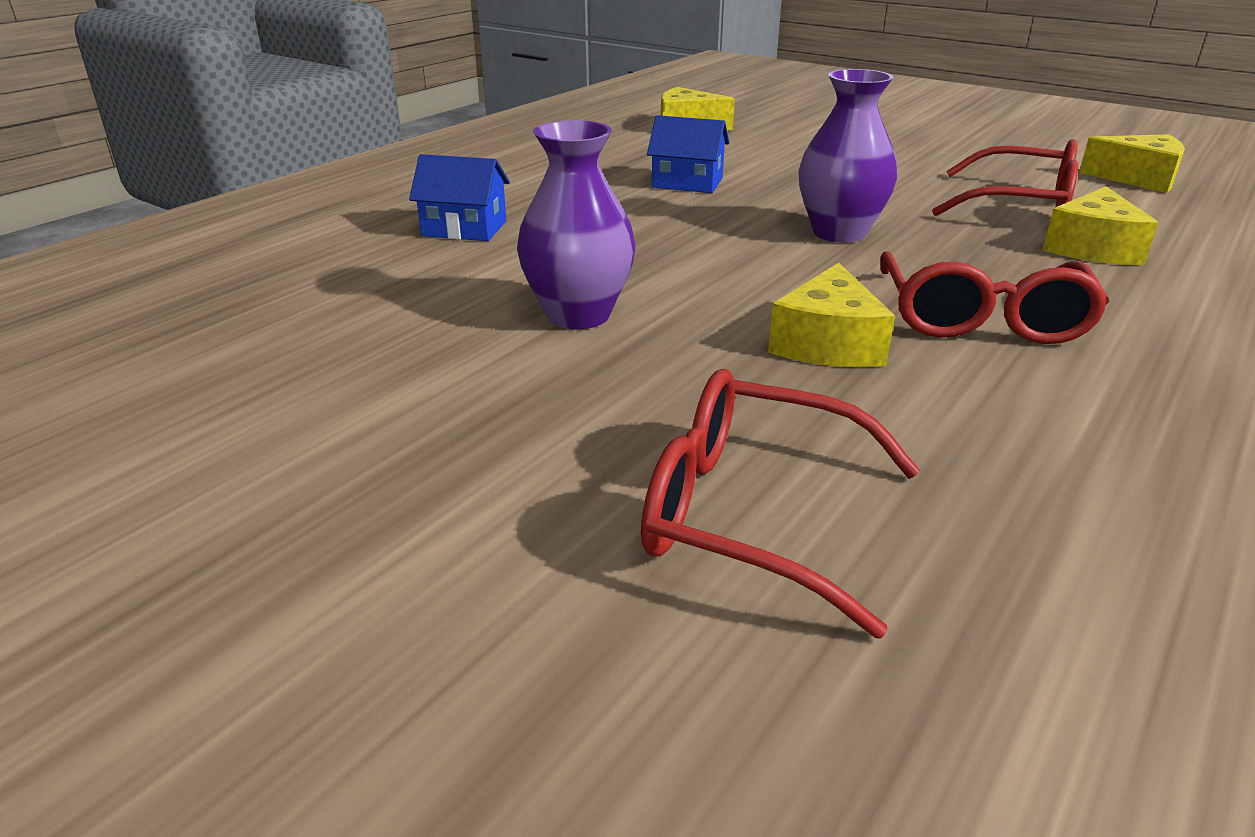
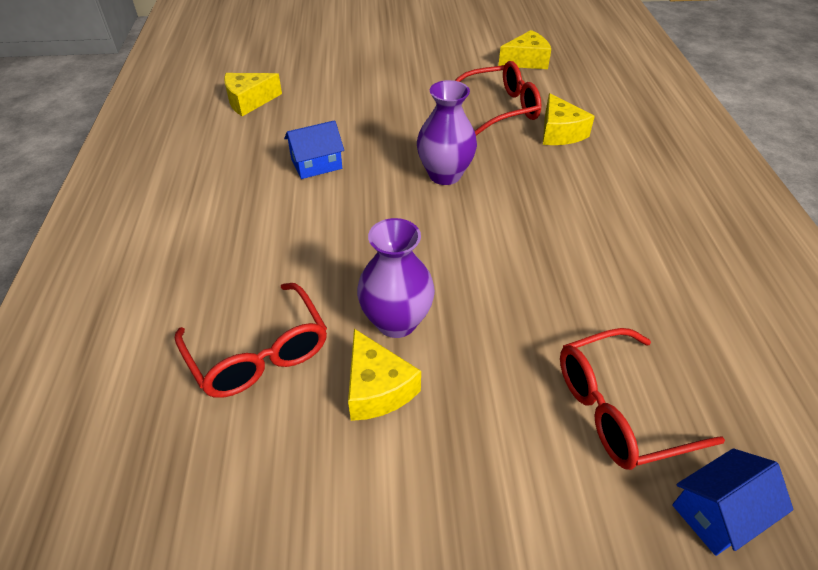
camera: 40 degrees left, 15 degrees up
blue house [409,154,510,241] -> blue house moved to [672,448,794,556]
yellow cheese [768,263,895,367] -> yellow cheese moved to [348,329,421,421]
red glasses [880,251,1110,344] -> red glasses moved to [175,283,327,398]

